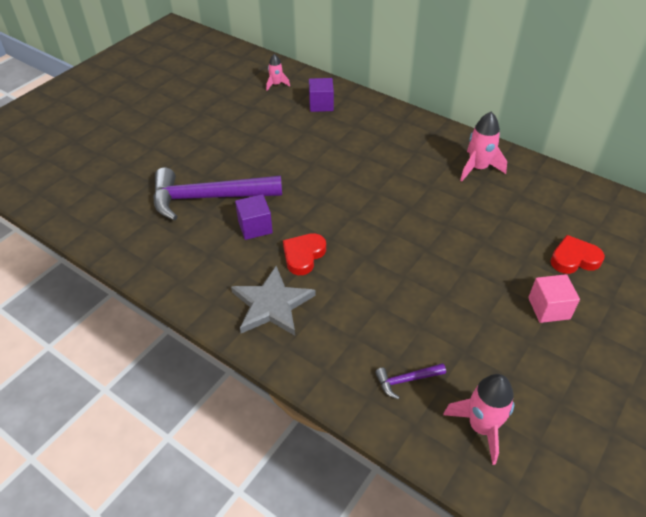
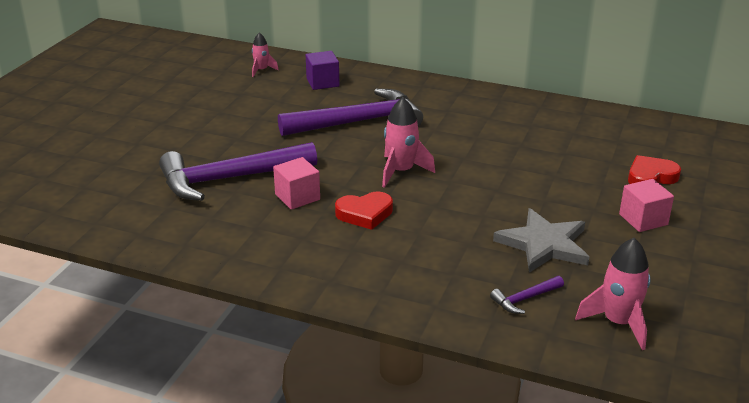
camera: 15 degrees left, 15 degrees down
grey star [231,266,316,336] -> grey star moved to [493,208,589,273]
purple cube [235,194,273,240] -> pink cube [273,157,320,210]
red heart [283,233,326,275] -> red heart turned 120 degrees counterclockwise [335,192,393,230]
pink rocket [460,112,507,181] -> pink rocket moved to [382,97,435,188]
none -> purple hammer [278,88,423,136]

